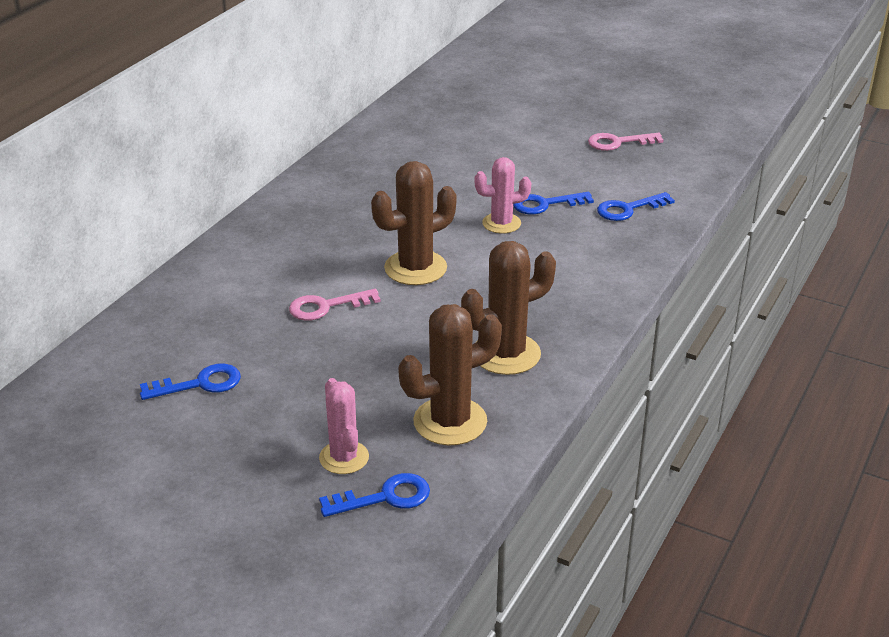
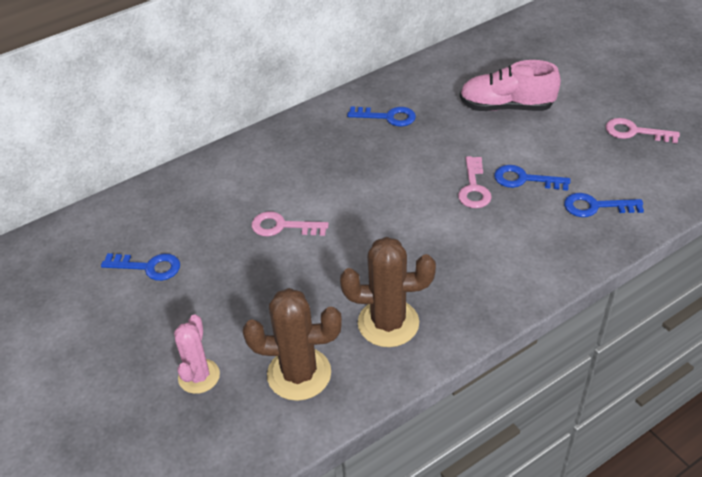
camera: 30 degrees right, 10 degrees up
blue key [319,473,430,517] -> blue key moved to [347,106,416,127]
brown cactus [371,161,456,285] -> none
pink cactus [474,157,531,234] -> pink key [458,156,492,208]
none -> pink shoe [460,60,561,111]

